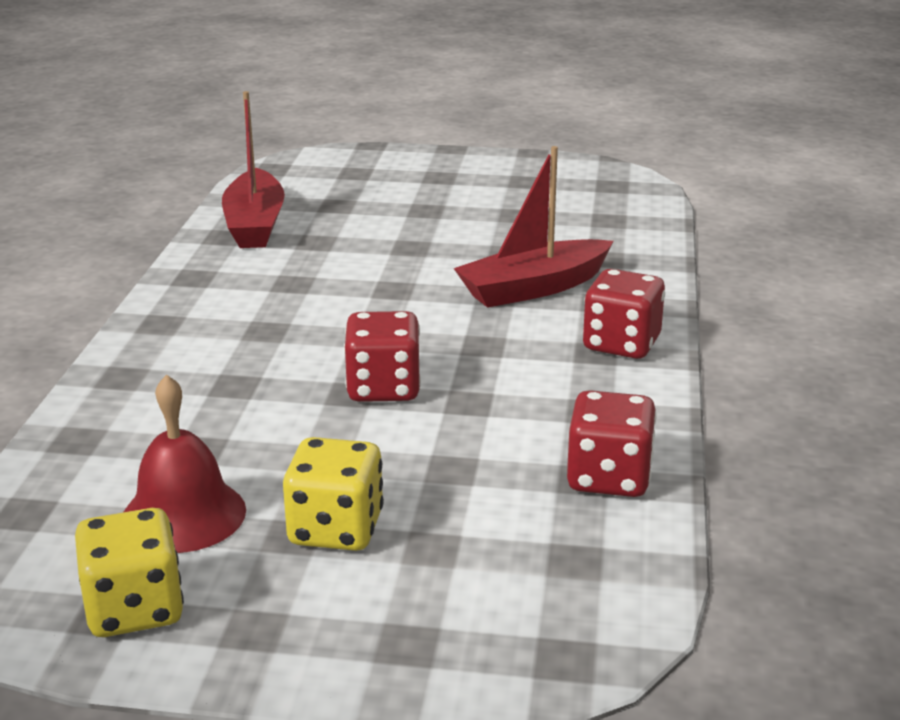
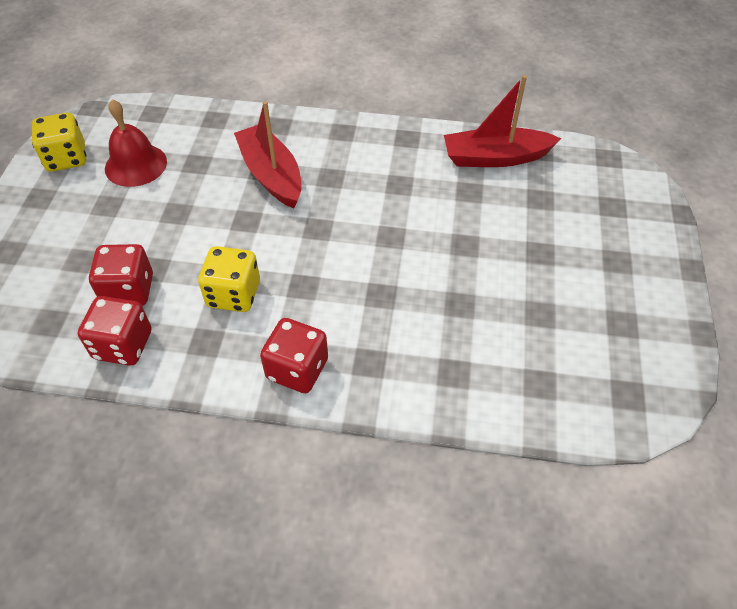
camera: 90 degrees right, 25 degrees up
yellow dice [283,437,384,551] -> yellow dice moved to [198,246,260,312]
red dice [344,311,421,402] -> red dice moved to [89,244,153,306]
red boat [454,146,614,308] -> red boat moved to [234,101,302,208]

